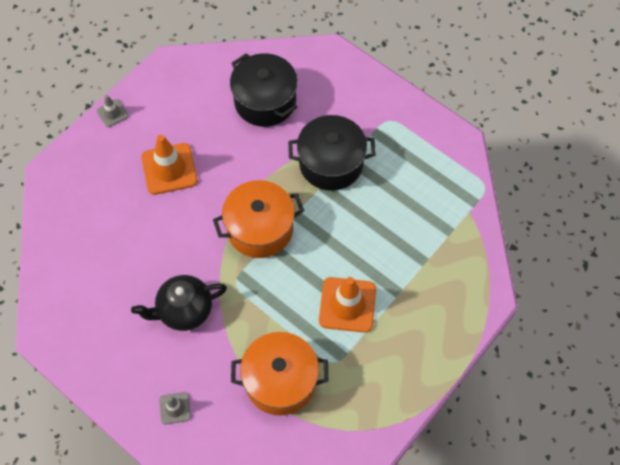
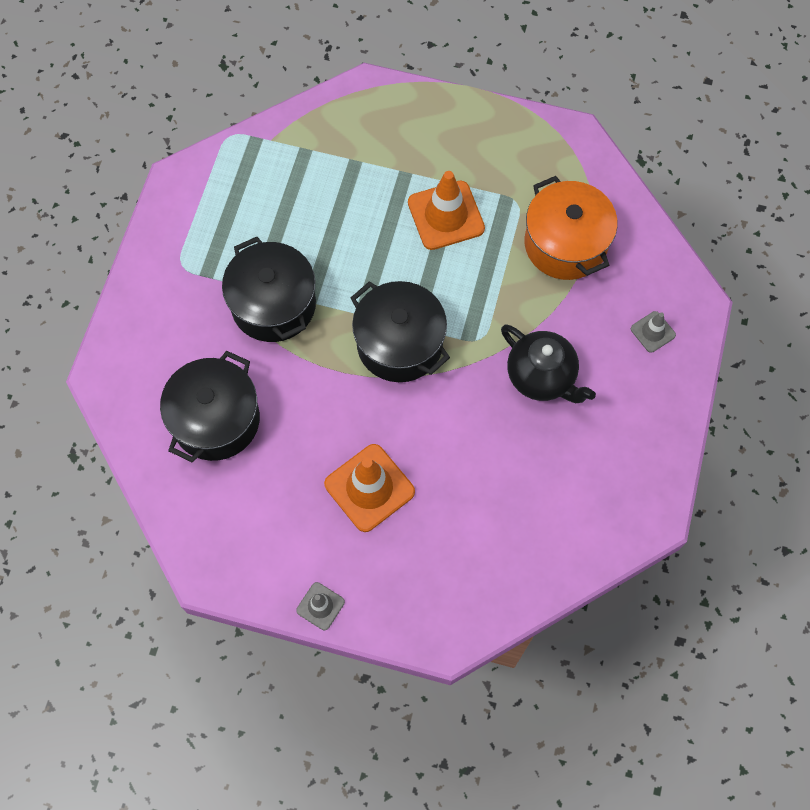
camera: 115 degrees left, 5 degrees up
orange pot [213,180,304,258] -> black pot [350,281,450,382]

